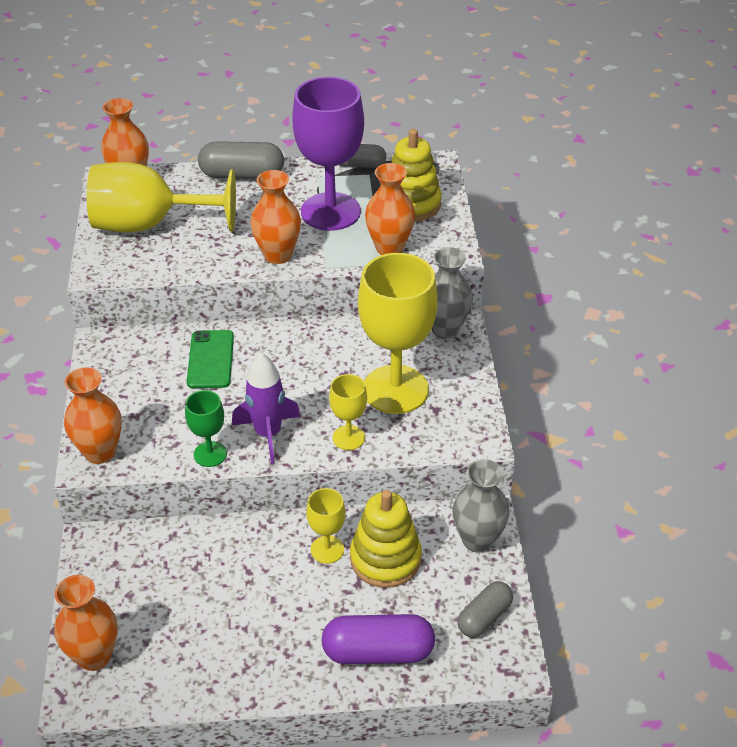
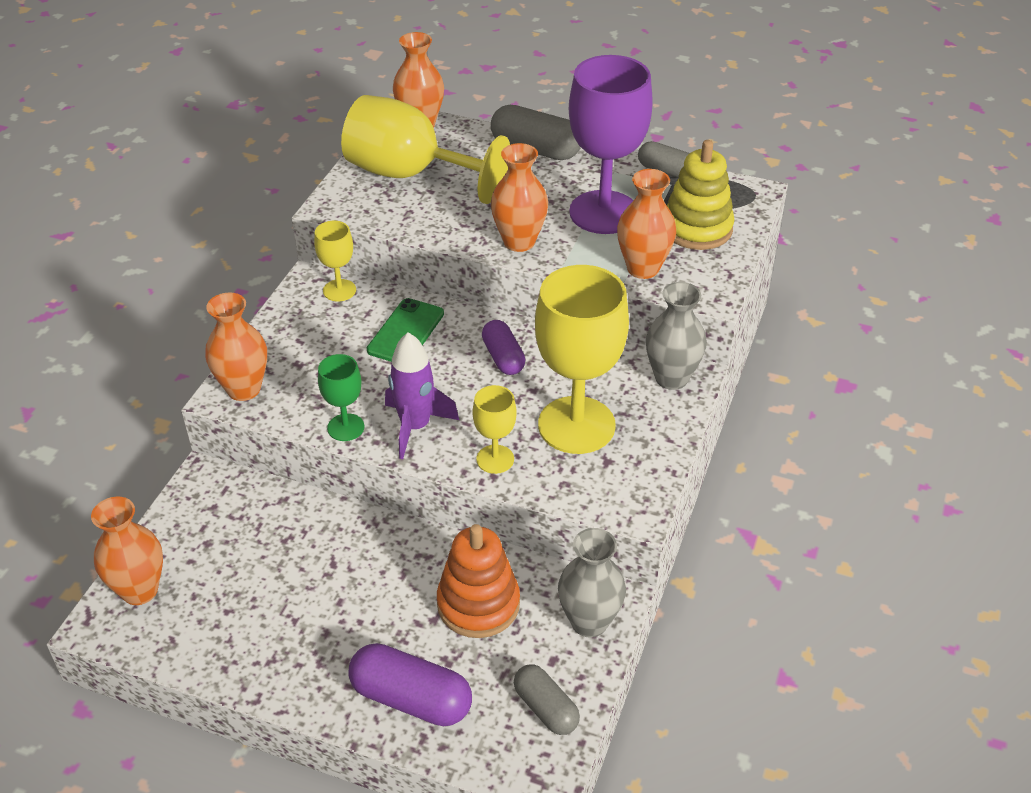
camera: 25 degrees right, 0 degrees up
yellow goblet [306,488,346,564] -> yellow goblet moved to [314,221,356,301]
yellow stacking toy [350,490,422,588] -> orange stacking toy [437,524,520,638]
grey capsule [457,581,513,637] -> grey capsule turned 75 degrees clockwise [514,664,580,735]
none -> purple capsule [482,320,525,375]

